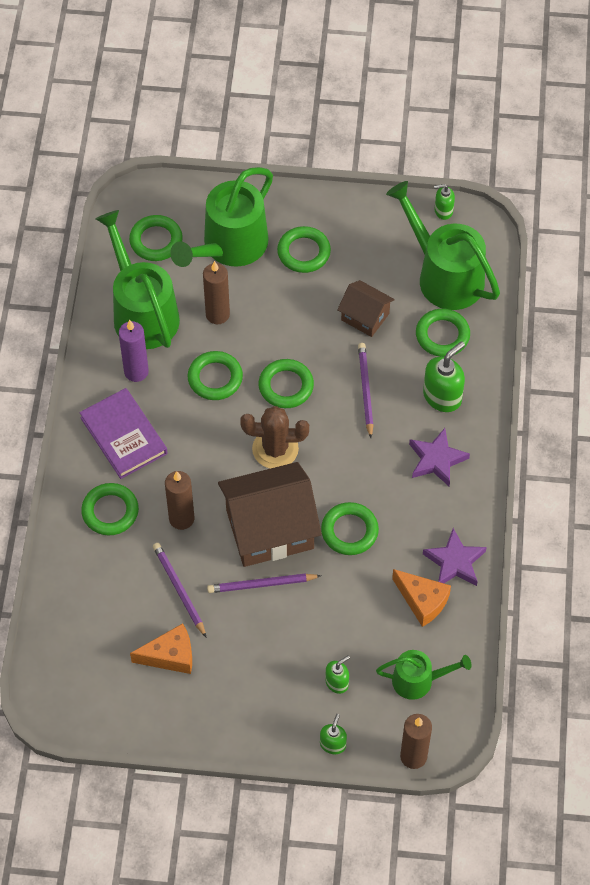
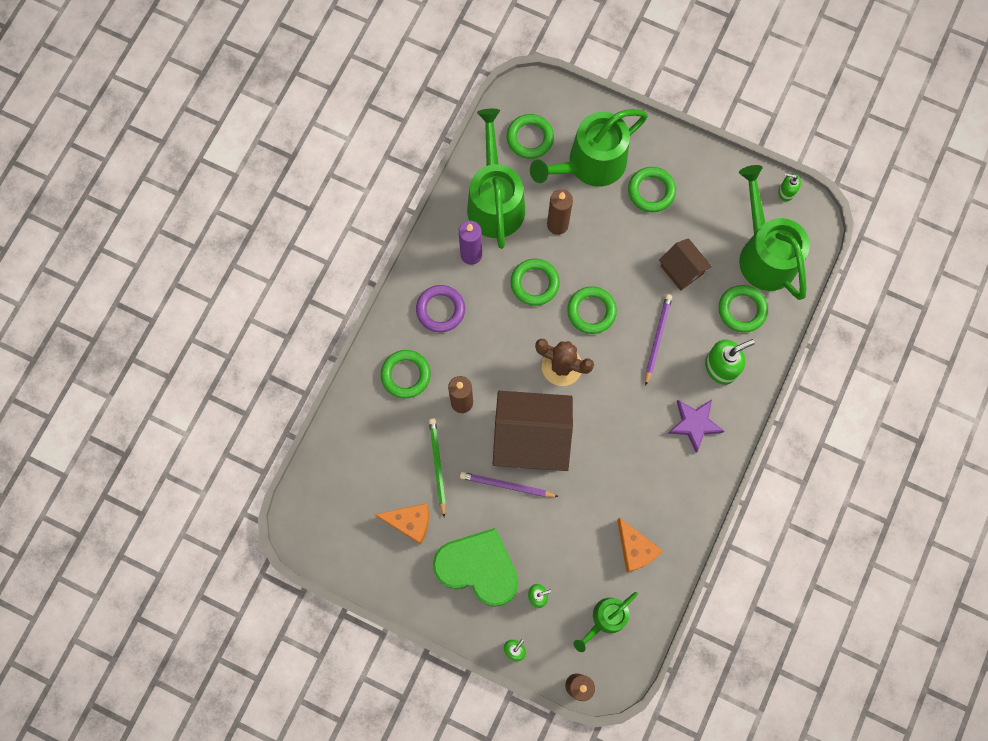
camera: 20 degrees right, 15 degrees up
purple book [79,388,168,479] -> purple ring [416,285,465,332]
purple pencil [153,543,206,637] -> green pencil [429,418,446,517]
green ring [321,502,379,555] -> none
green watering can [376,650,471,700] -> green watering can turned 120 degrees clockwise [574,592,638,652]
purple star [423,528,487,586] -> none
none -> green heart [433,528,519,607]

